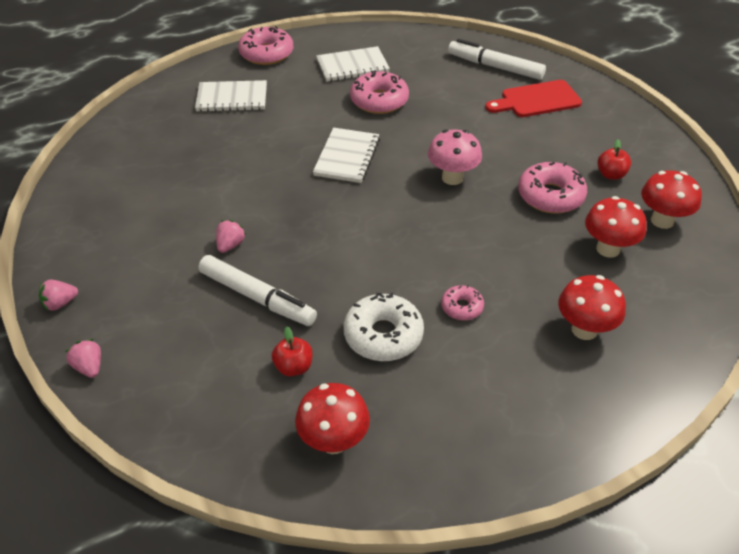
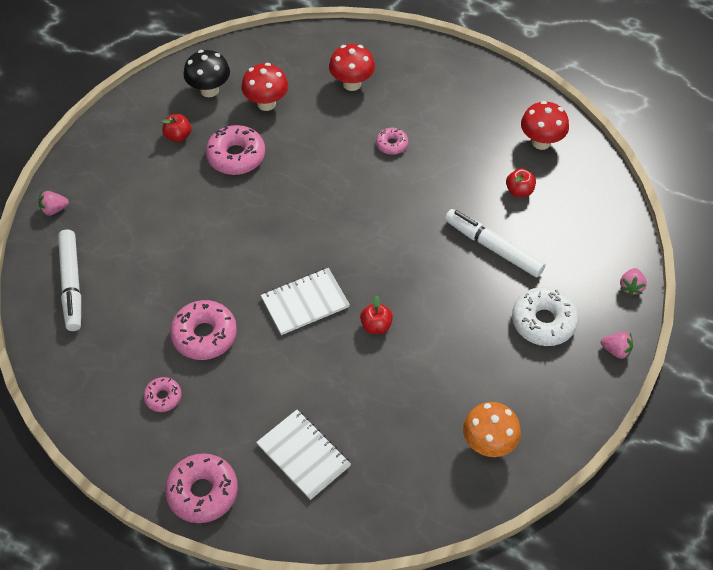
camera: 130 degrees left, 10 degrees up
white marker [199,255,317,326] -> white marker turned 45 degrees counterclockwise [445,209,546,277]
pink strawberry [216,220,246,253] -> pink strawberry moved to [39,191,69,216]
white notebook [316,46,390,82] -> pink donut [143,377,181,412]
white donut [344,293,424,361] -> white donut moved to [512,287,579,346]
pink mushroom [428,130,482,185] -> none
red cutting board [485,80,582,117] -> none
red mushroom [641,170,702,229] -> black mushroom [184,50,230,97]
none -> red apple [360,296,393,334]
none -> orange mushroom [463,402,521,457]

